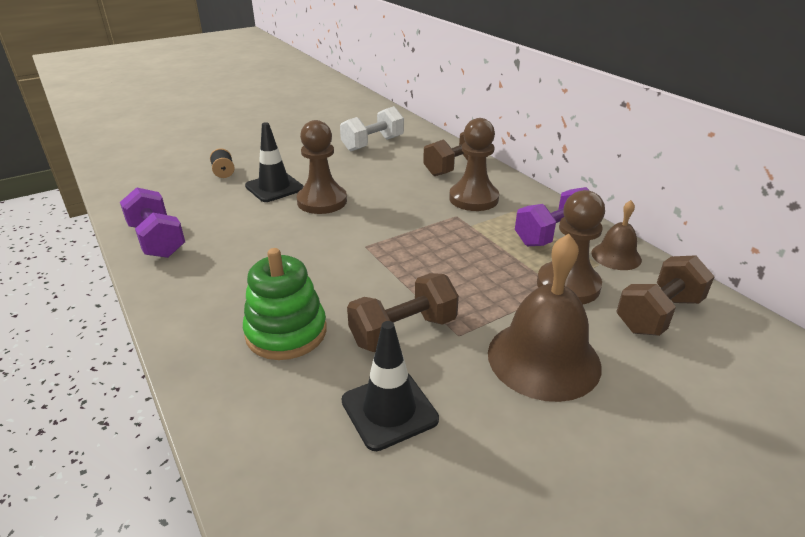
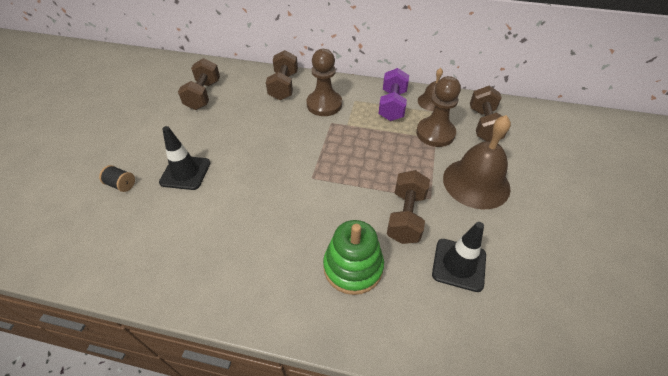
camera: 45 degrees left, 15 degrees up
purple dumbbell [120,187,185,258] -> none
brown pawn [297,120,347,214] -> none
white dumbbell [340,106,404,151] -> brown dumbbell [178,58,220,110]

